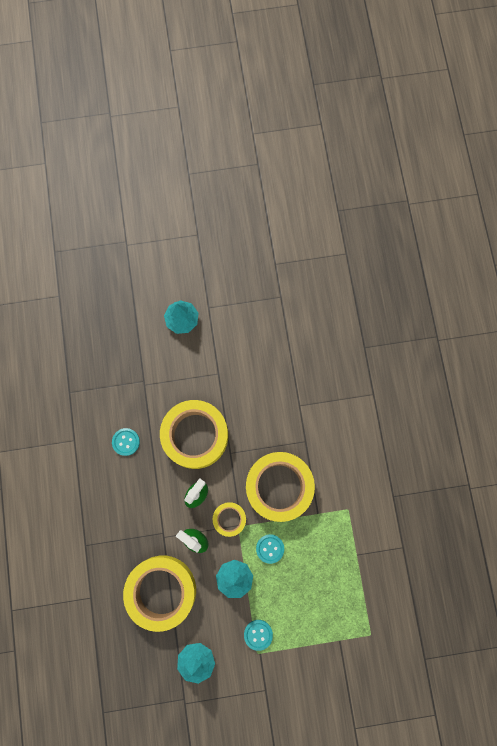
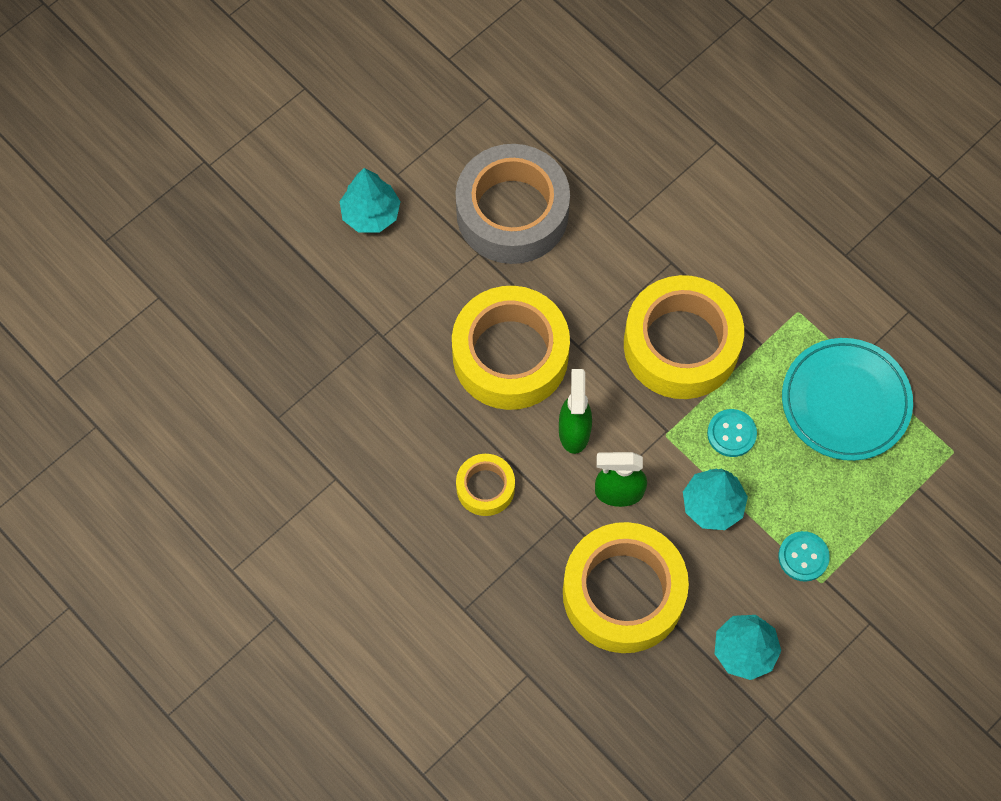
camera: 35 degrees left, 10 degrees down
turquoise button [112,428,140,456] -> none
yellow tape [213,502,246,537] -> yellow tape moved to [456,454,515,516]
none -> grey tape [456,144,570,264]
none -> turquoise plate [782,338,913,461]

